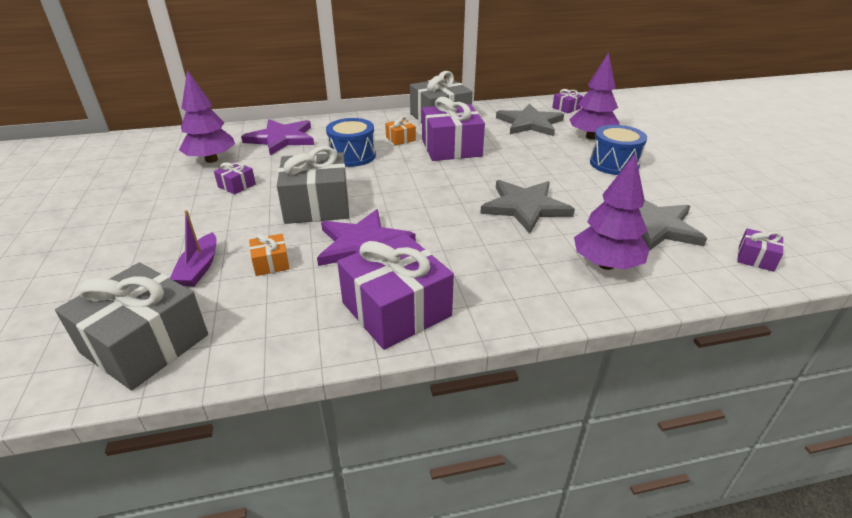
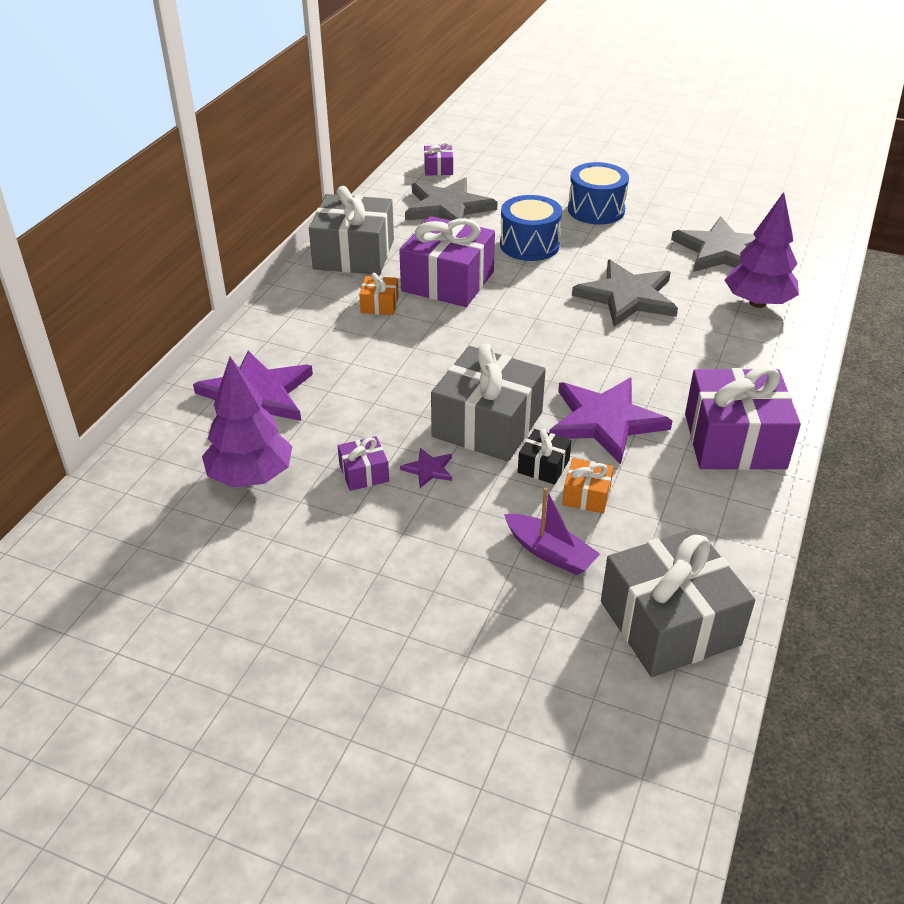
camera: 55 degrees left, 5 degrees up
blue drum [326,118,376,167] -> blue drum moved to [500,195,562,261]
purple tree [569,52,620,140] -> none
purple gift [737,228,784,272] -> none
none -> purple star [400,448,452,488]
none -> black gift [518,429,572,485]

